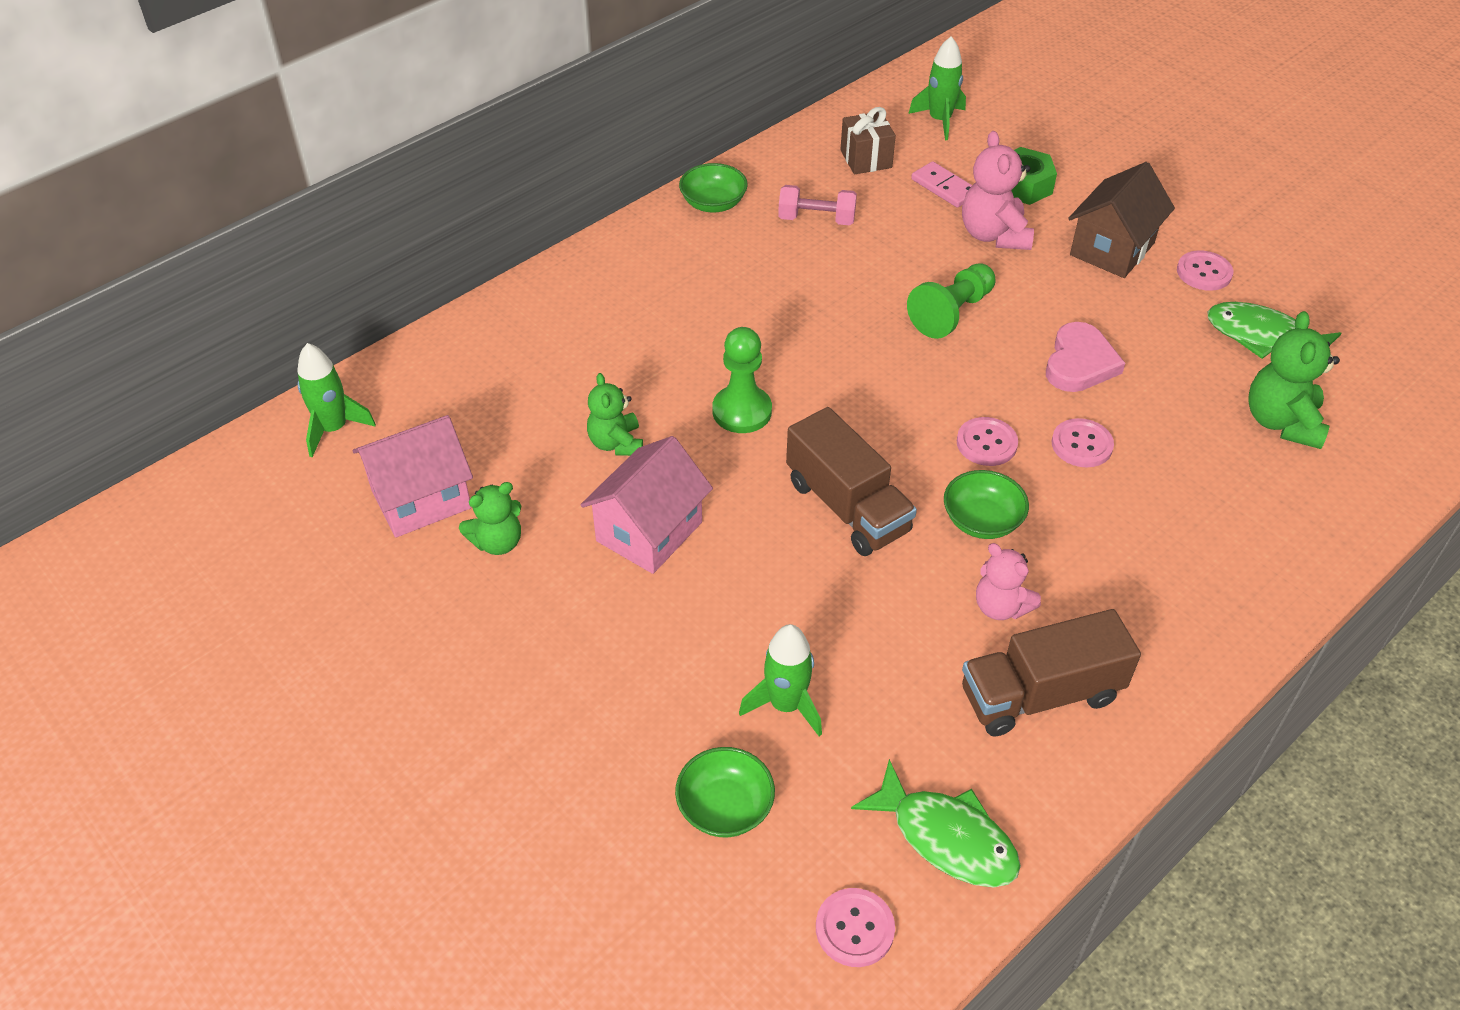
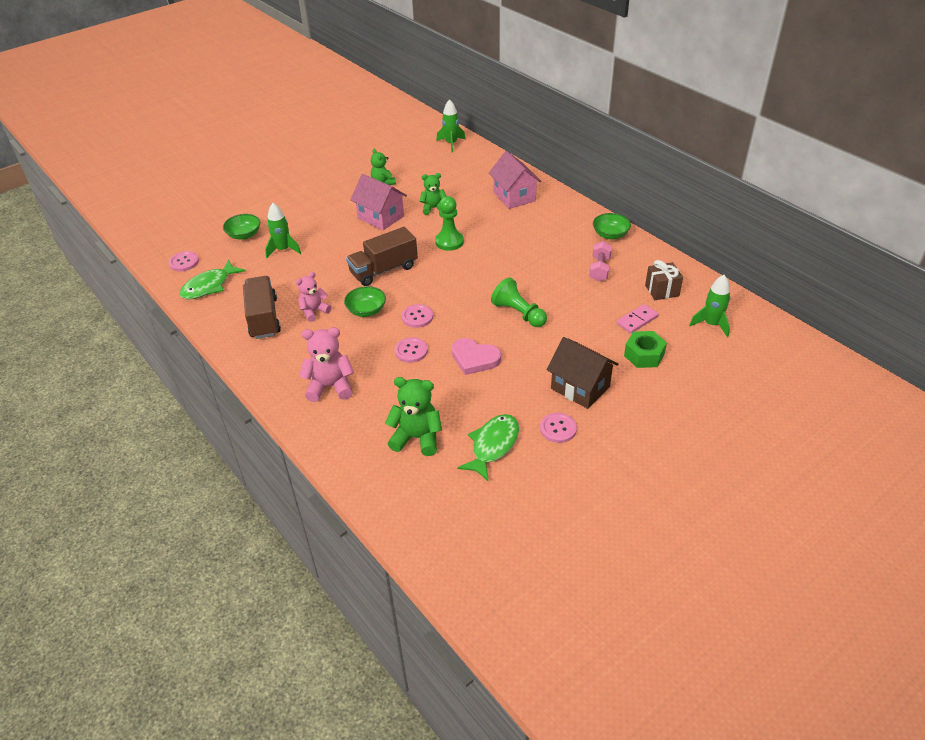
camera: 95 degrees right, 5 degrees down
pink house [353,415,473,537] -> pink house moved to [489,151,542,209]
pink teddy bear [962,131,1034,250] -> pink teddy bear moved to [299,327,354,402]

